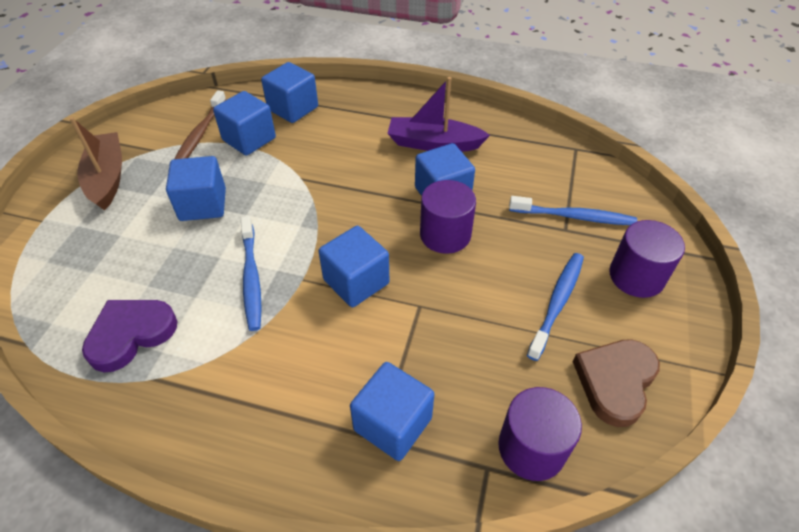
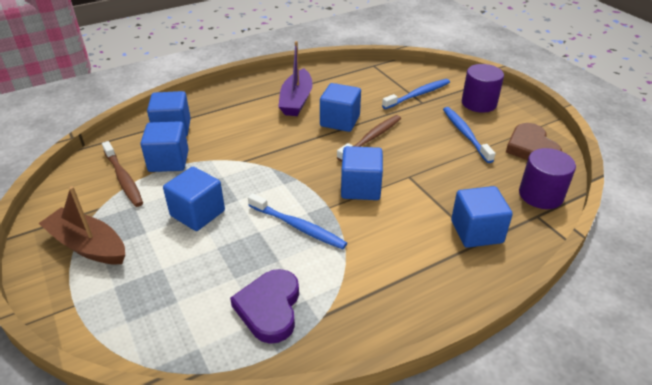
camera: 45 degrees left, 10 degrees down
purple boat [387,77,490,152] -> purple boat turned 45 degrees counterclockwise [278,41,313,116]
purple cylinder [420,180,476,254] -> brown toothbrush [337,115,401,161]

